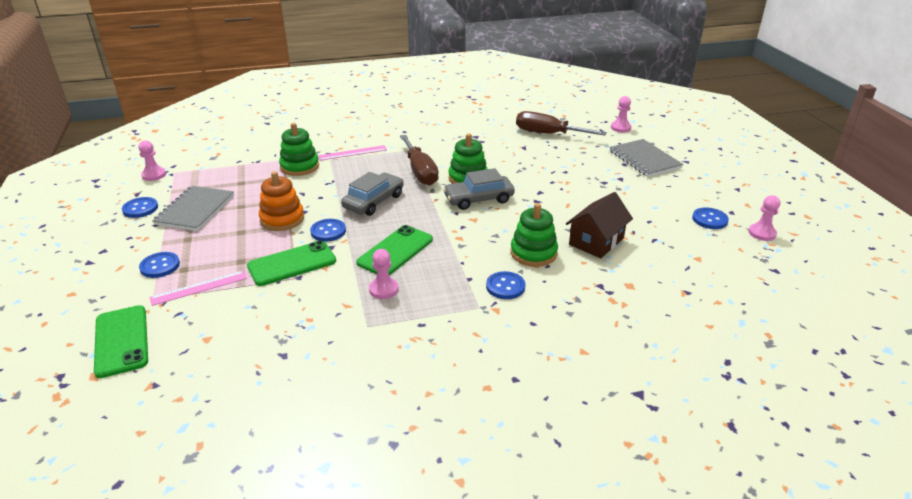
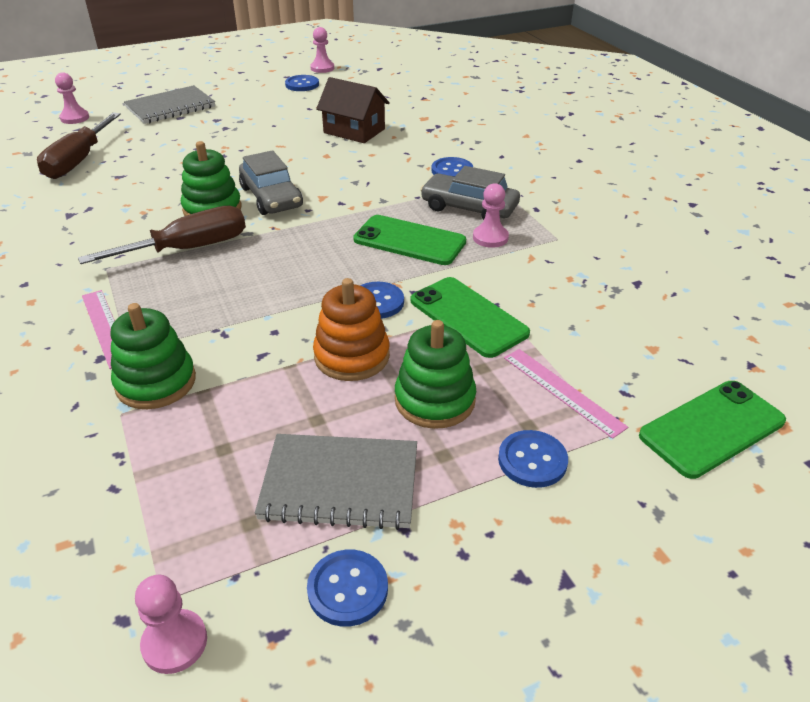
camera: 100 degrees left, 5 degrees up
grey car [341,172,404,216] -> grey car moved to [420,166,520,220]
green stacking toy [510,203,558,267] -> green stacking toy moved to [395,320,476,429]

